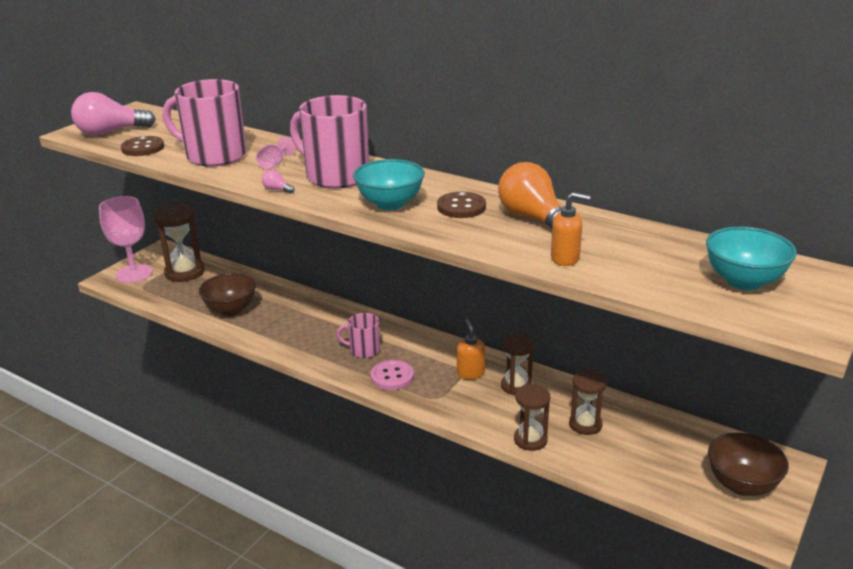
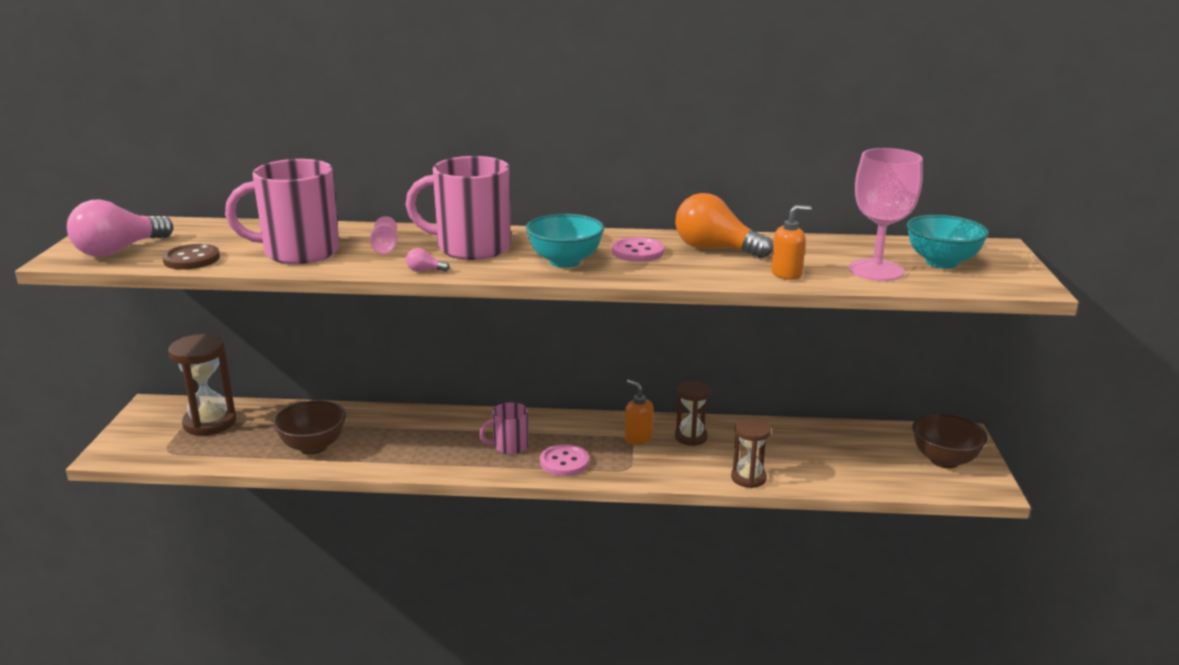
camera: 30 degrees left, 5 degrees down
pink goblet [99,196,152,283] -> pink goblet moved to [849,148,923,281]
brown button [437,192,486,218] -> pink button [612,237,664,262]
brown hourglass [569,370,607,435] -> none

